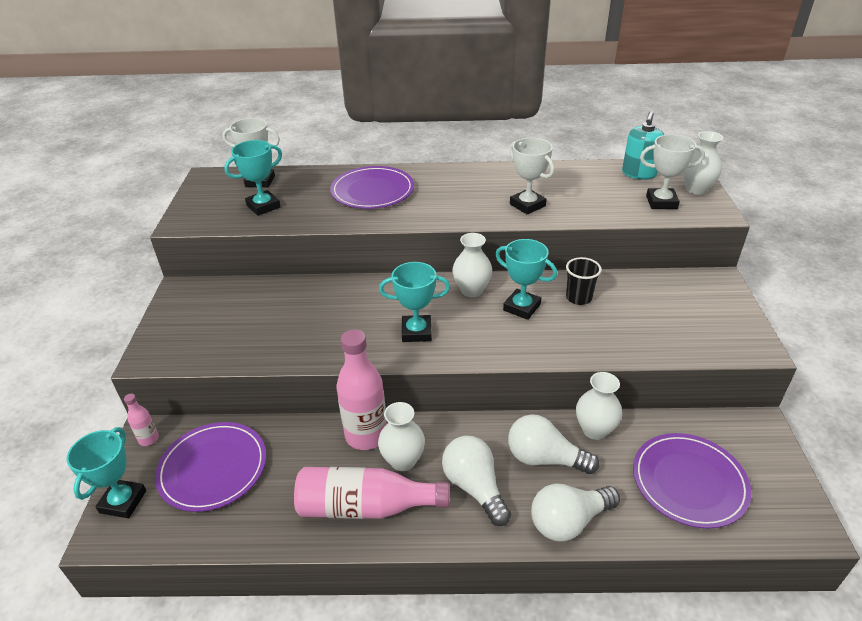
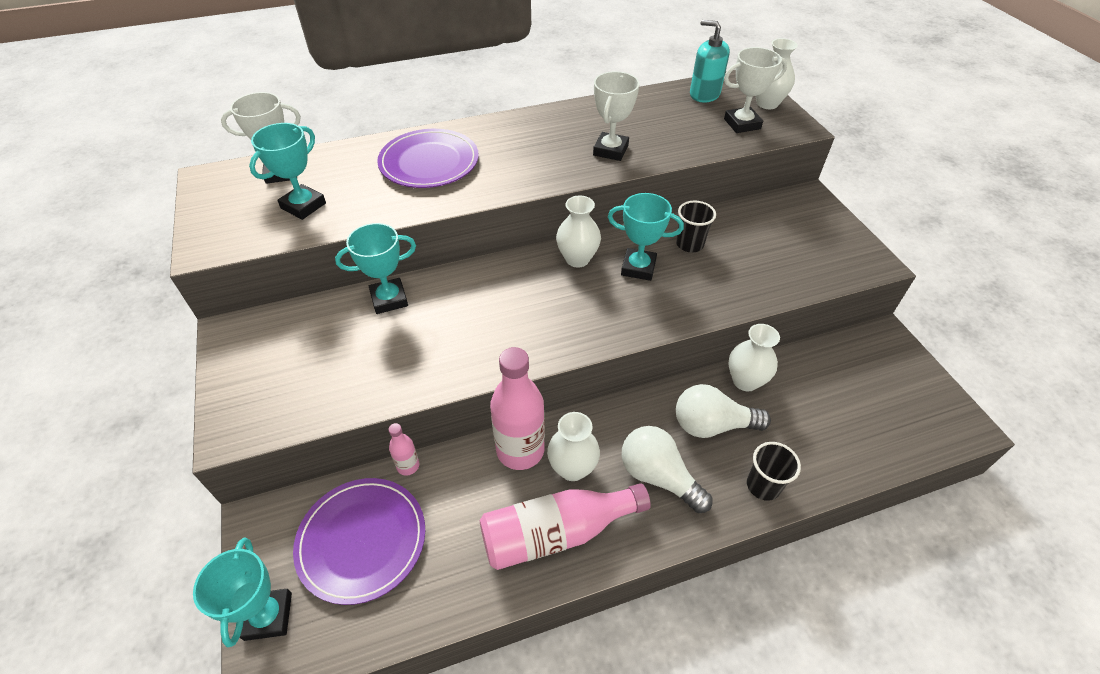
camera: 20 degrees left, 10 degrees up
pink bottle [124,394,159,446] -> pink bottle moved to [389,423,419,475]
turquoise trophy [379,262,450,342] -> turquoise trophy moved to [335,223,416,314]
white trophy [510,138,555,215] -> white trophy turned 75 degrees clockwise [593,71,640,161]
white light bulb [531,484,620,542] -> black cup [747,442,801,501]
turquoise soap dispenser [622,111,664,180] -> turquoise soap dispenser turned 120 degrees clockwise [690,20,730,102]
purple plate [633,433,751,529] -> none

